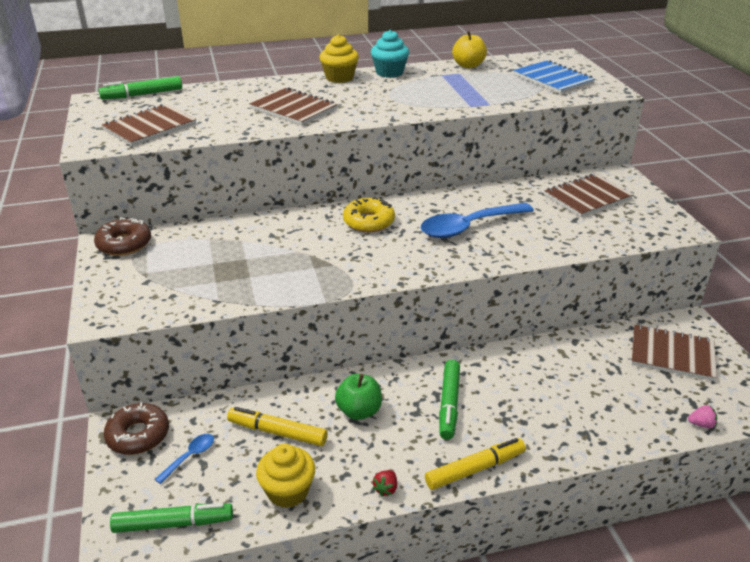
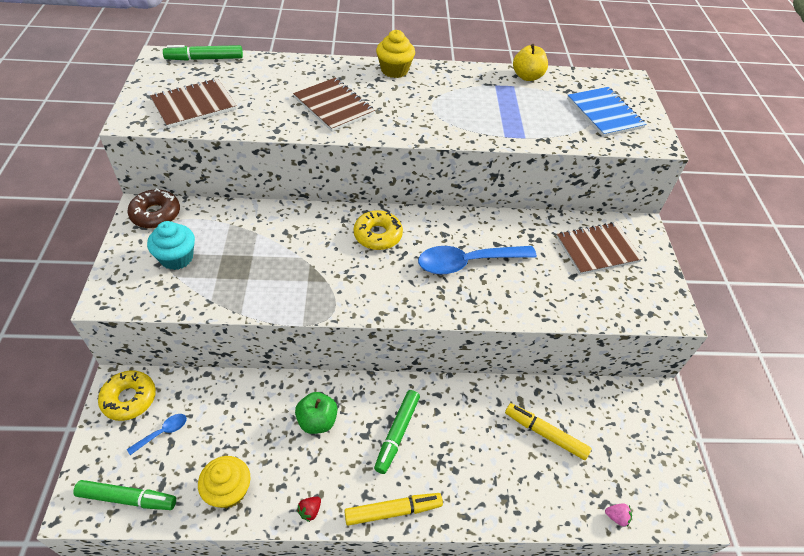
camera: 10 degrees right, 15 degrees up
brown donut [104,402,169,455] -> yellow donut [98,370,156,421]
yellow marker [227,407,328,446] -> yellow marker moved to [505,403,591,460]
turquoise cupcake [371,30,409,78] -> turquoise cupcake moved to [147,221,195,270]
brown notebook [631,324,717,381] -> none

